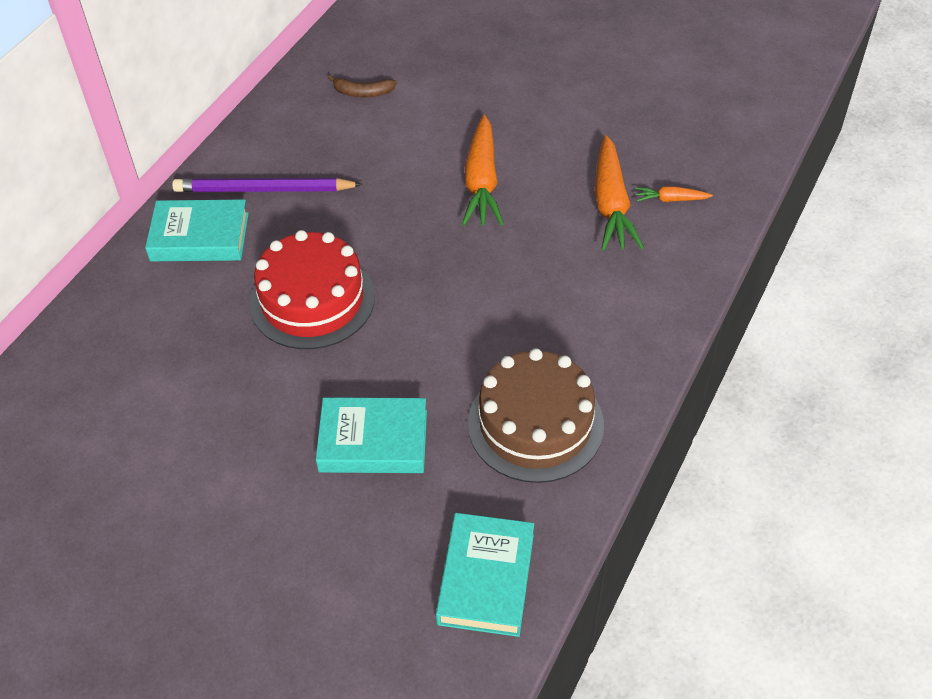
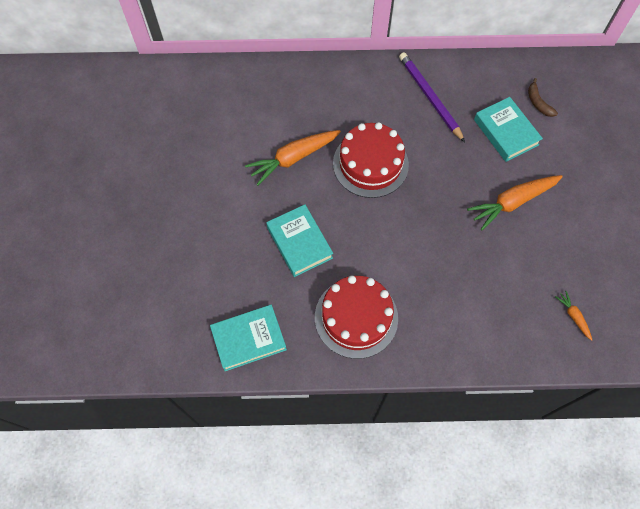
camera: 60 degrees right, 15 degrees up
turquoise book [145,199,249,261] -> turquoise book moved to [474,97,543,162]
brown cake [468,348,604,483] -> red cake [315,276,398,359]
orange carrot [595,135,644,251] -> orange carrot moved to [245,130,341,185]

